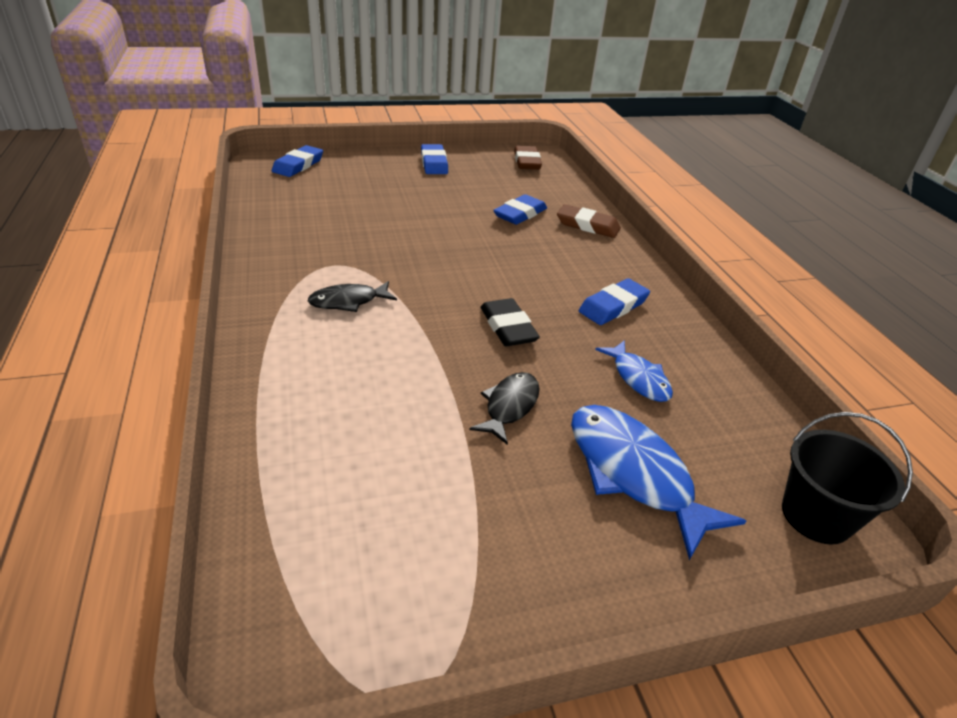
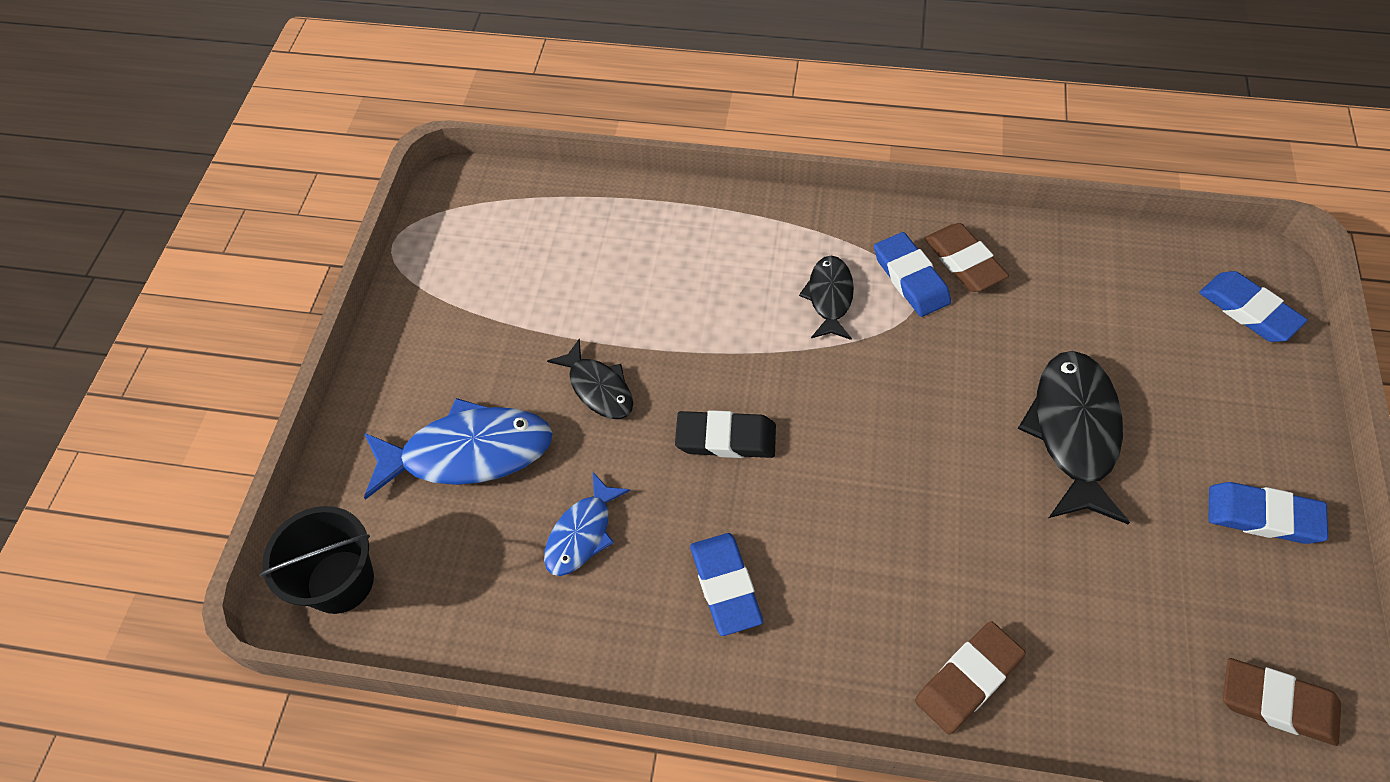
camera: 120 degrees right, 20 degrees up
blue eraser [493,194,547,225] -> blue eraser moved to [874,232,951,317]
blue fish [595,340,673,402] -> blue fish turned 60 degrees counterclockwise [544,473,630,576]
none -> brown eraser [924,223,1009,292]
none -> black fish [1018,351,1130,524]

